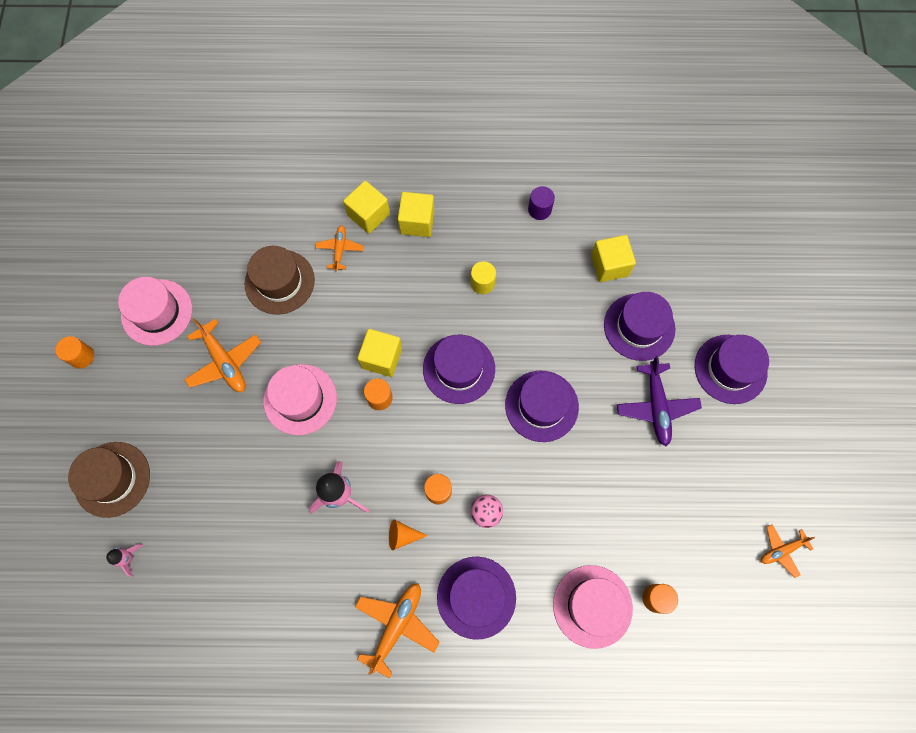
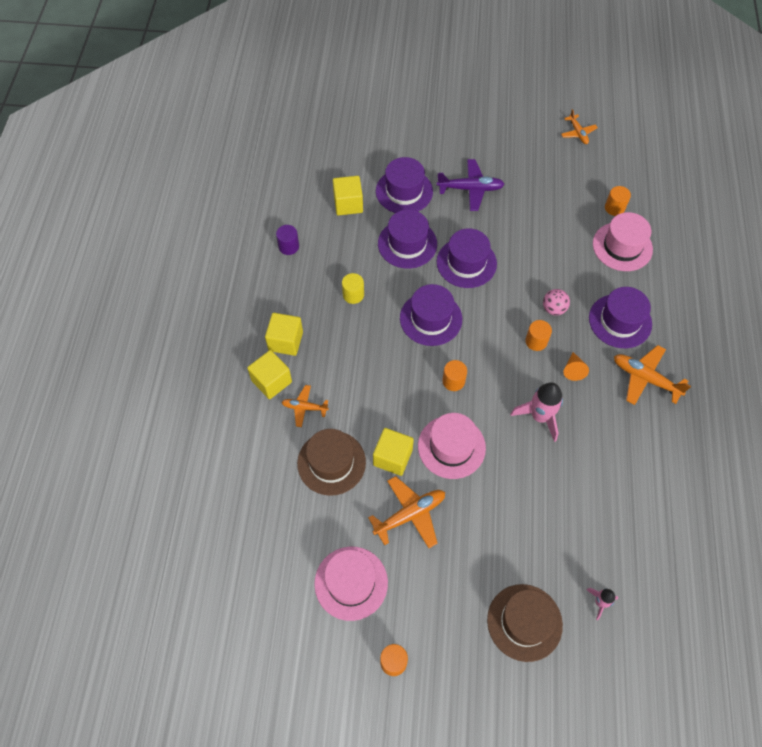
camera: 85 degrees left, 10 degrees down
yellow cube [358,329,402,377] -> yellow cube moved to [373,428,414,476]
purple hat [695,335,769,404] -> purple hat moved to [378,210,437,269]

